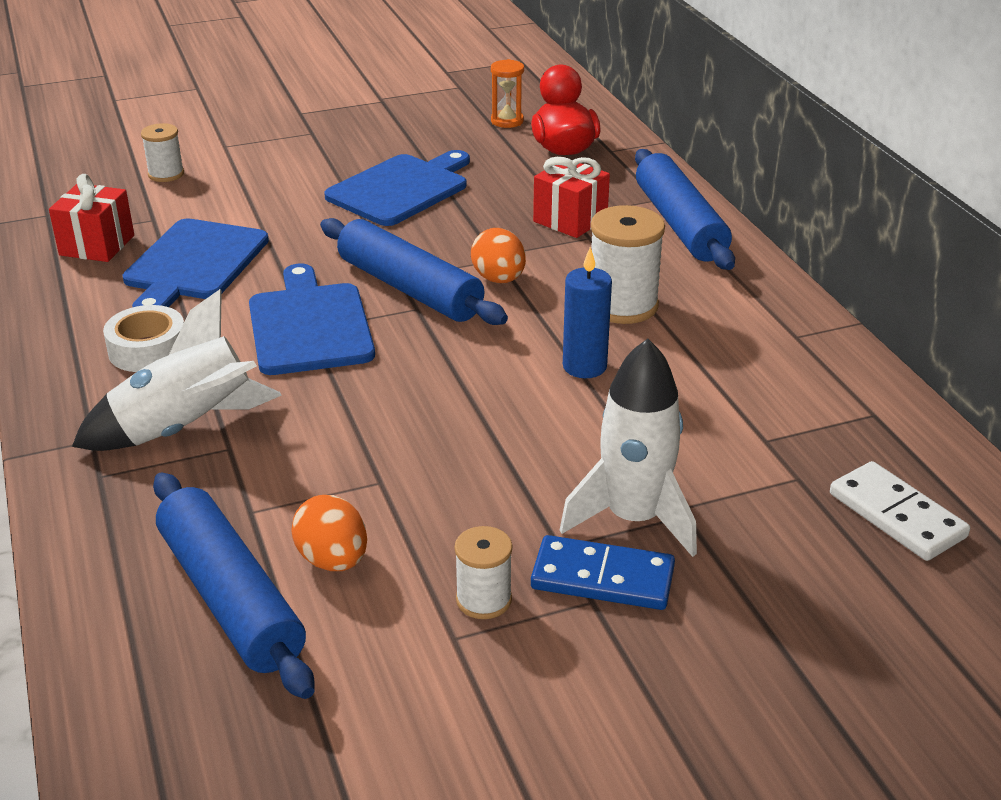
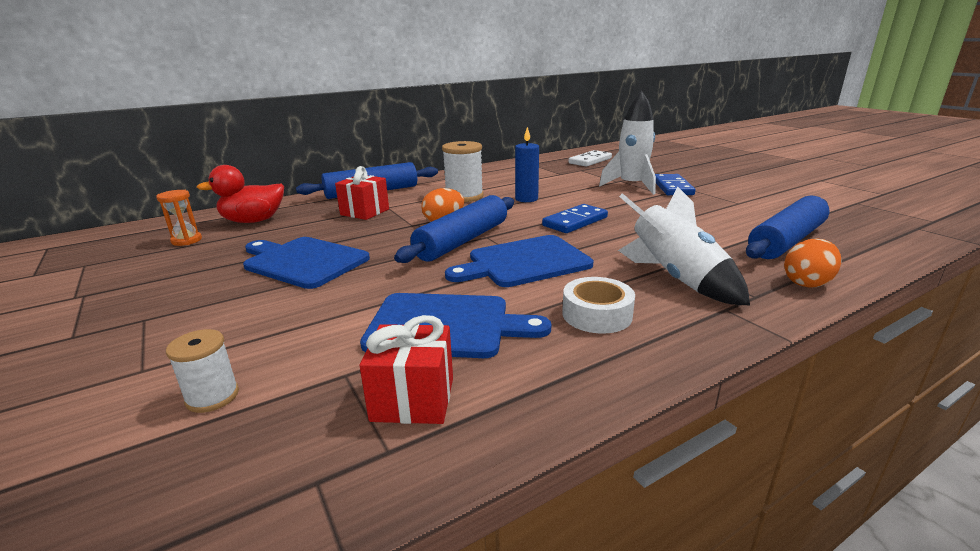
camera: 100 degrees left, 10 degrees down
orange egg [291,495,367,571] -> orange egg moved to [784,239,842,288]
white spool [454,526,512,619] -> none
none -> blue domino [542,204,608,233]

